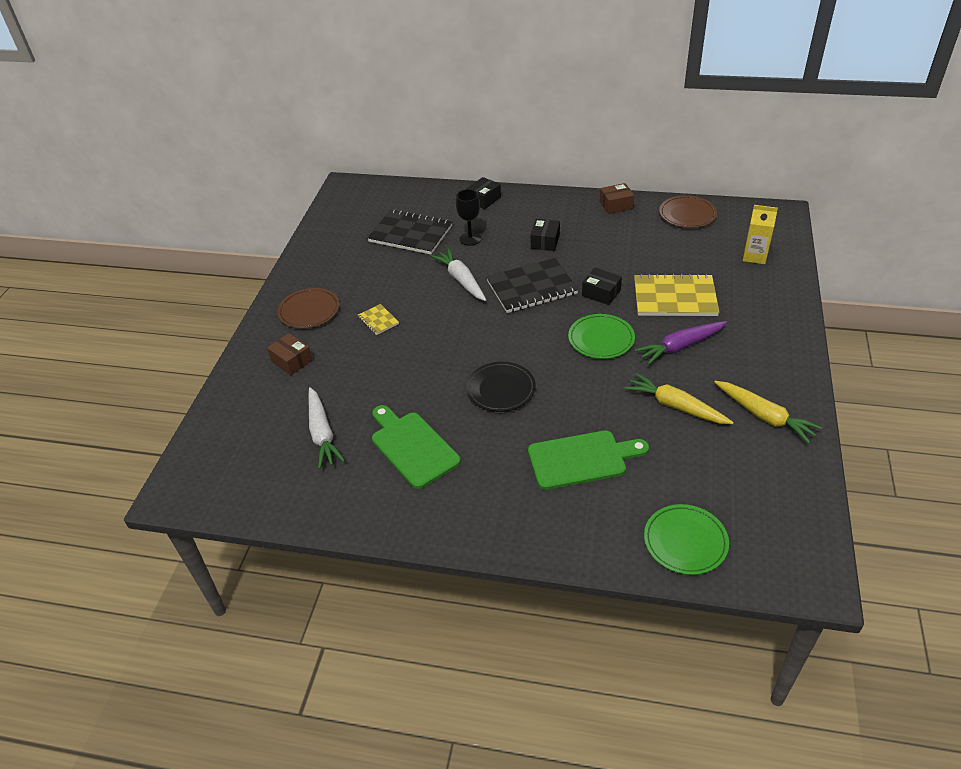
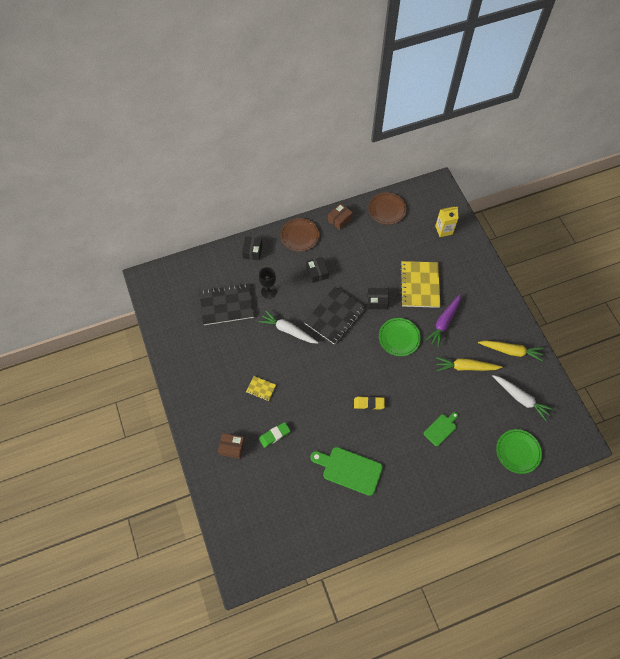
camera: 35 degrees left, 20 degrees up
brown plate [277,288,340,329] -> brown plate moved to [280,218,319,252]
white carrot [308,387,345,469] -> white carrot moved to [493,375,554,421]
black plate [466,362,536,412] -> yellow eraser [354,396,385,410]
green cutting board [528,430,649,490] -> green cutting board [424,412,458,446], size x0.58
yellow notebook [634,274,719,316] -> yellow notebook turned 60 degrees counterclockwise [400,261,440,308]
none -> green eraser [259,422,290,448]

